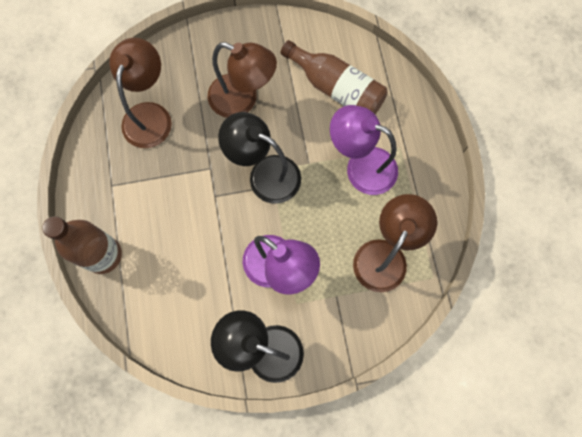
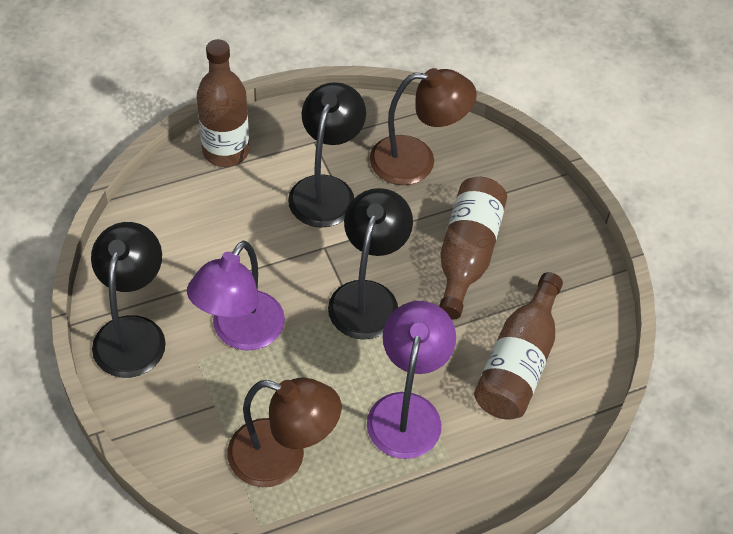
camera: 75 degrees right, 20 degrees down
brown lamp [208,42,277,118] -> brown bottle [439,177,507,320]
none -> black lamp [288,82,366,228]

